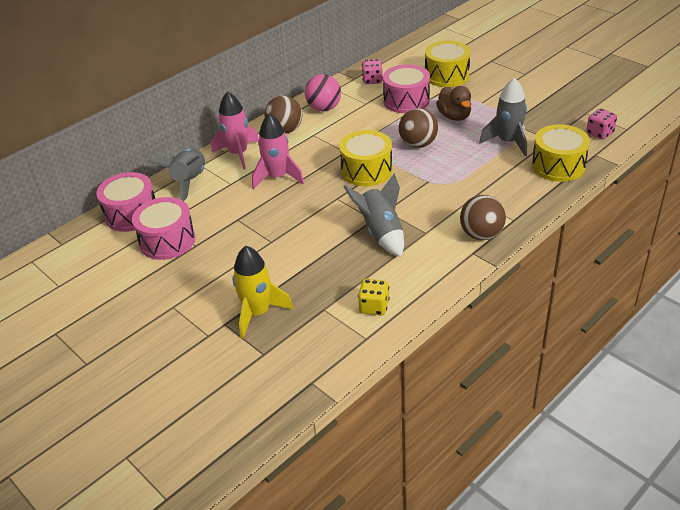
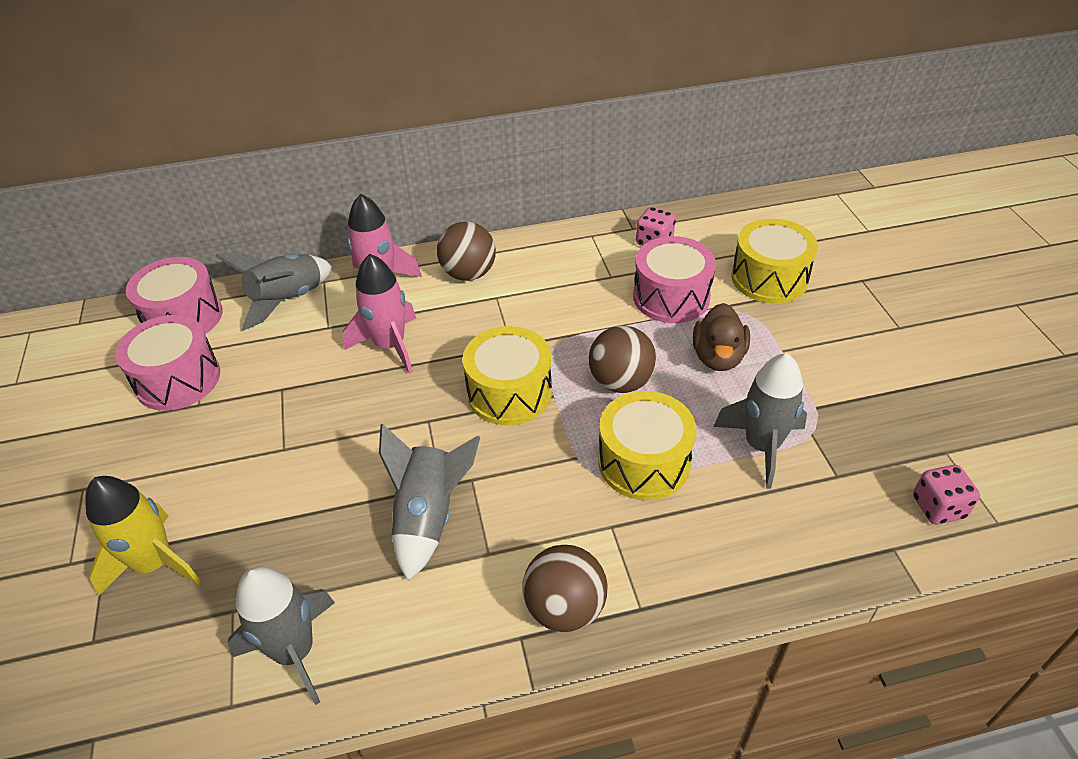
camera: 30 degrees right, 5 degrees up
pink ball [305,74,341,111] -> none
yellow dice [358,279,390,315] -> grey rocket [227,567,335,705]
yellow drum [532,124,590,182] -> yellow drum moved to [598,391,697,500]

